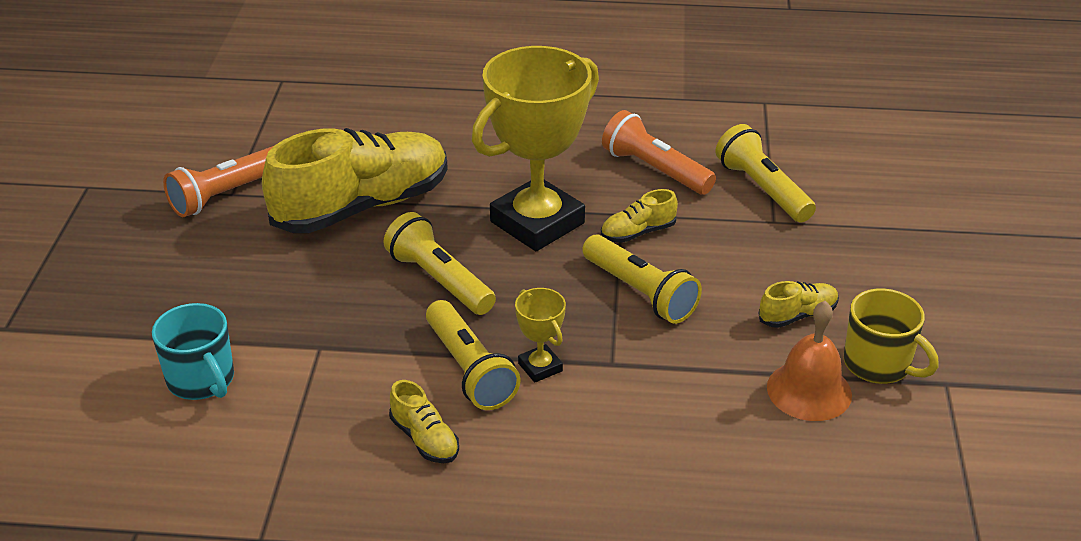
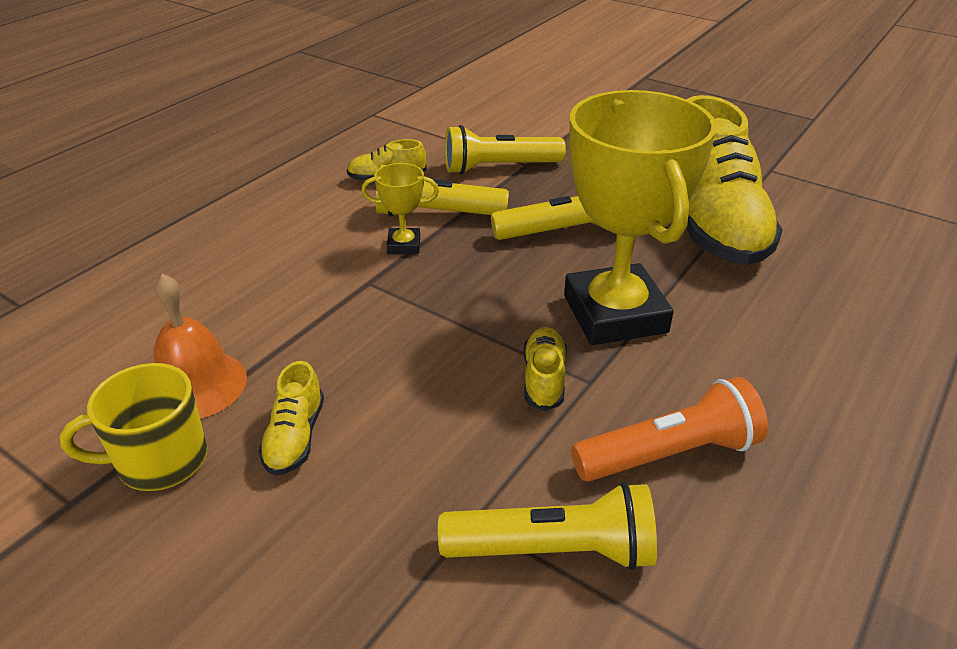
camera: 120 degrees right, 0 degrees up
turquoise mug [152,303,234,400] -> none
orange flashlight [163,146,274,217] -> none
yellow flashlight [582,234,702,324] -> yellow flashlight moved to [445,125,566,174]

